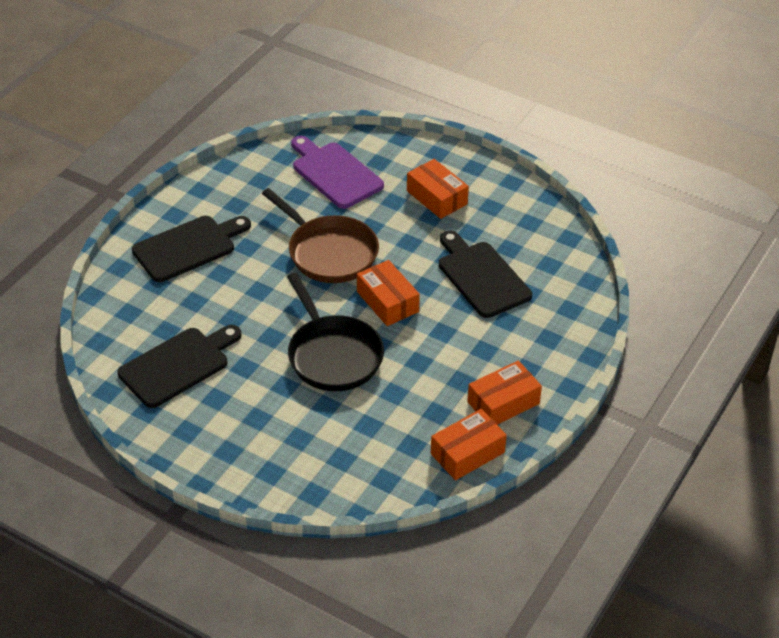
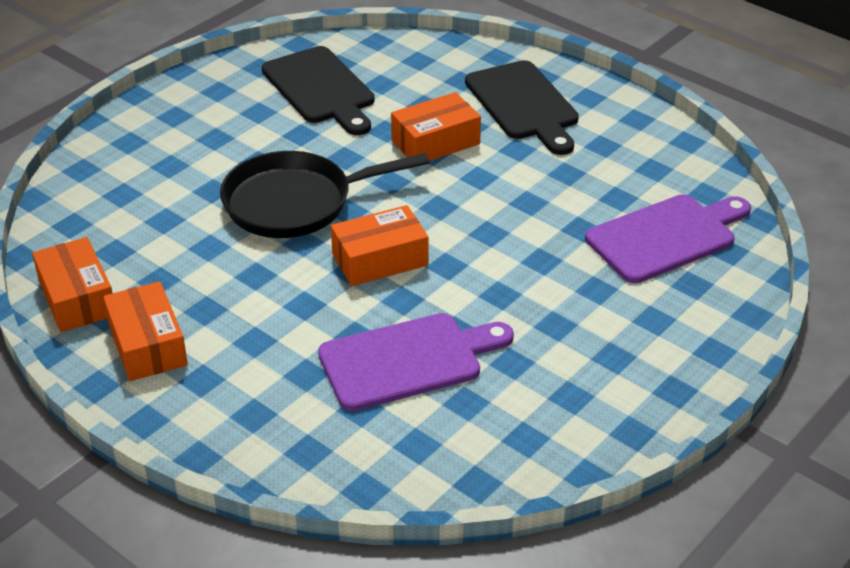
camera: 100 degrees right, 5 degrees down
brown pan [262,188,379,283] -> none
orange box [407,159,469,219] -> orange box moved to [391,92,481,161]
black cutting board [439,230,532,318] -> purple cutting board [318,313,514,411]

